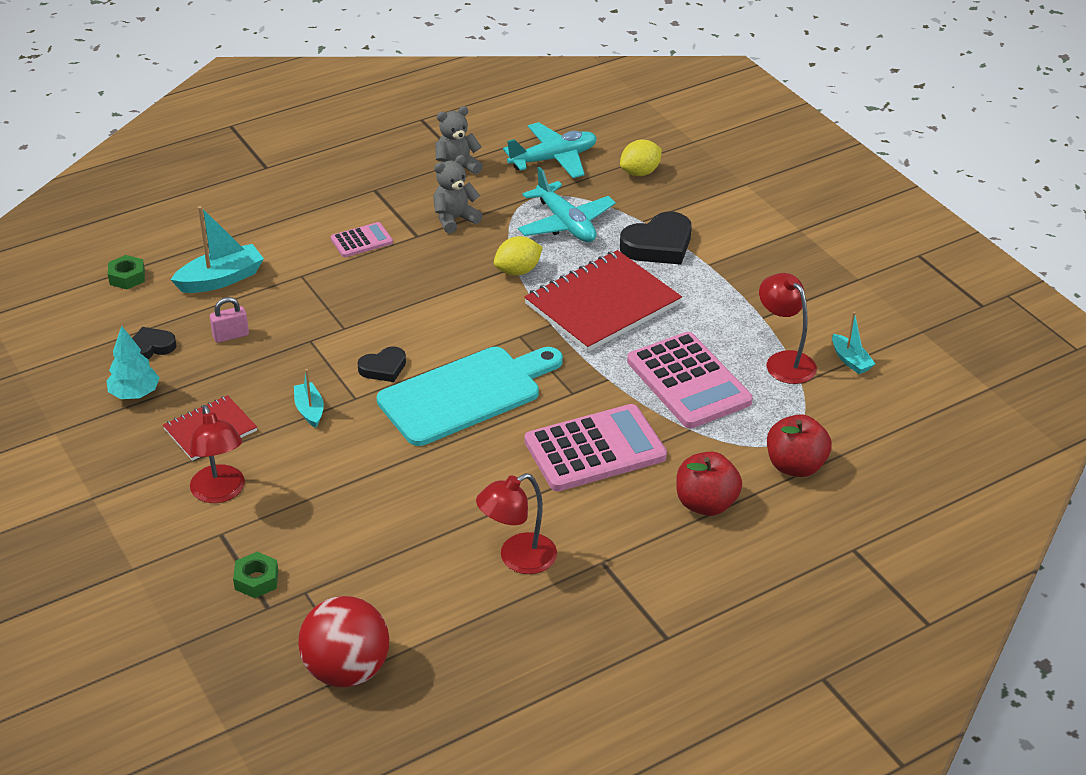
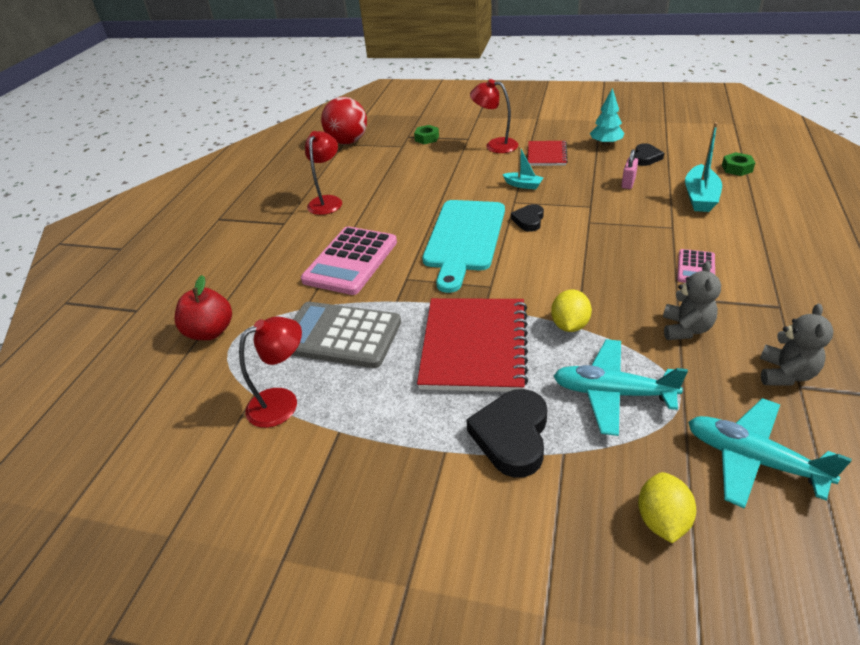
camera: 140 degrees right, 0 degrees up
turquoise plane [503,122,597,178] -> turquoise plane turned 105 degrees clockwise [688,398,852,509]
pink calculator [627,332,753,428] -> grey calculator [292,302,401,368]
red apple [676,452,742,516] -> none
red lamp [759,273,817,384] -> red lamp turned 45 degrees counterclockwise [239,317,302,428]
turquoise boat [832,312,875,374] -> none

